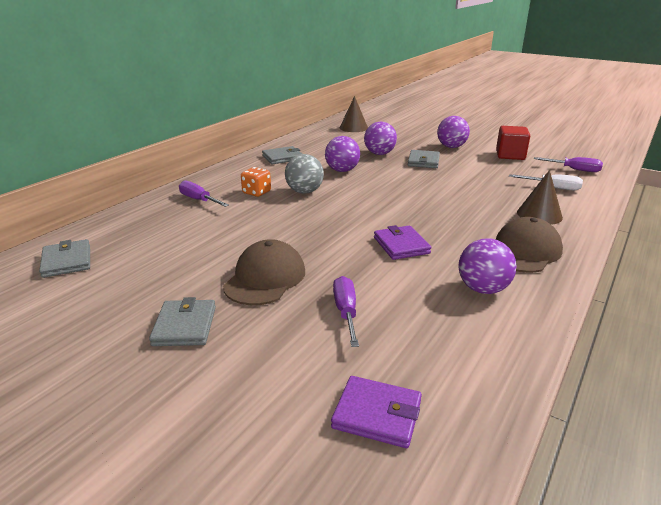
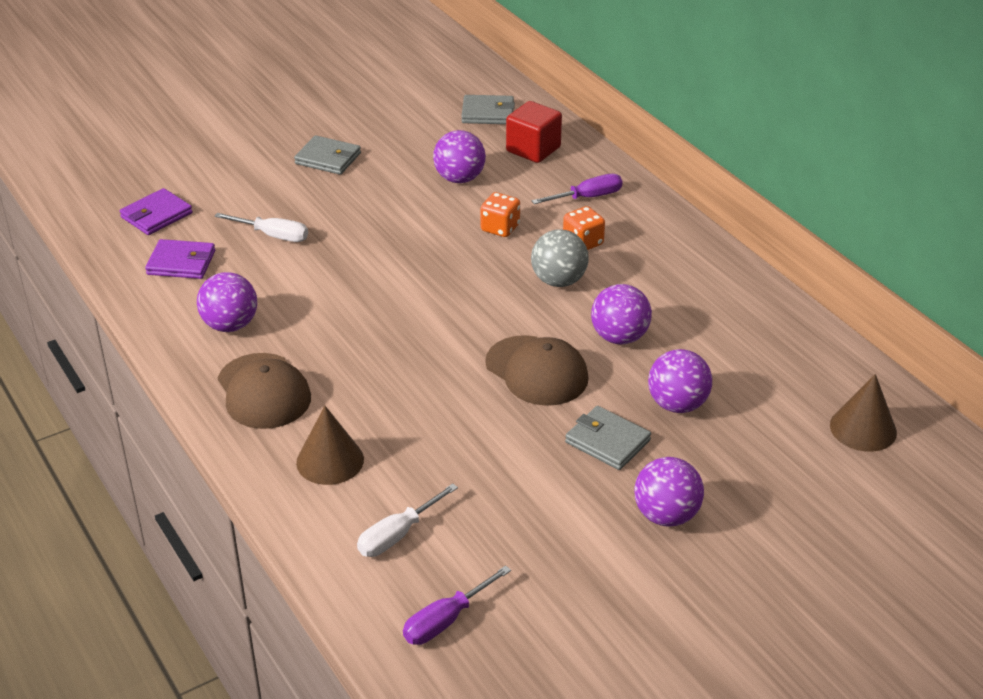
camera: 115 degrees right, 10 degrees up
brown cap [223,239,305,305] -> brown cap moved to [485,335,588,406]
grey wallet [262,146,302,164] -> none
purple screwdriver [333,276,359,347] -> white screwdriver [214,213,308,242]
purple wallet [374,225,431,260] -> purple wallet moved to [145,239,215,279]
red cube [496,126,530,160] -> red cube moved to [506,101,562,163]
none -> purple ball [433,130,486,183]
none -> orange dice [480,192,520,237]

